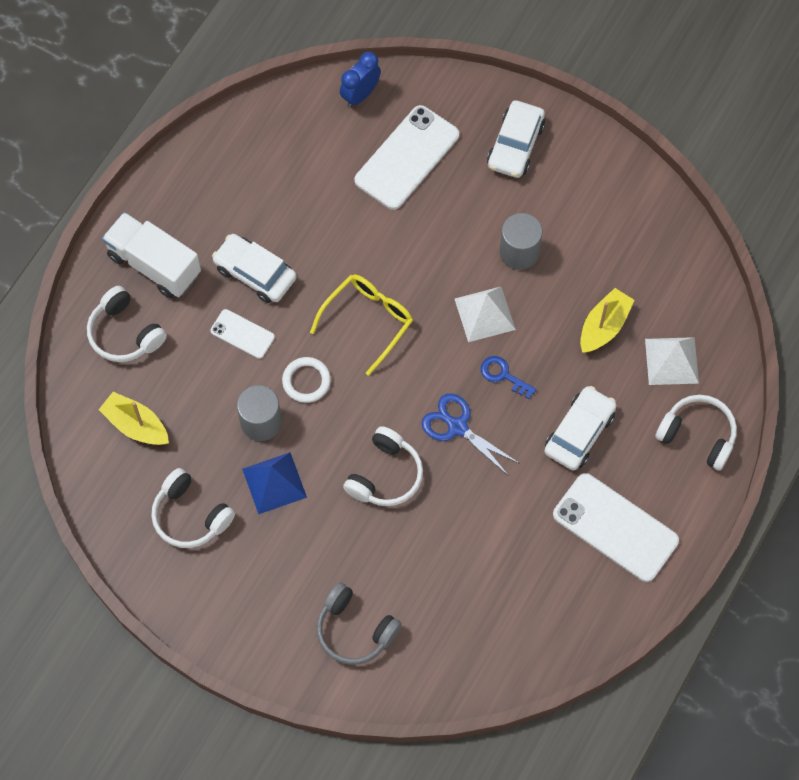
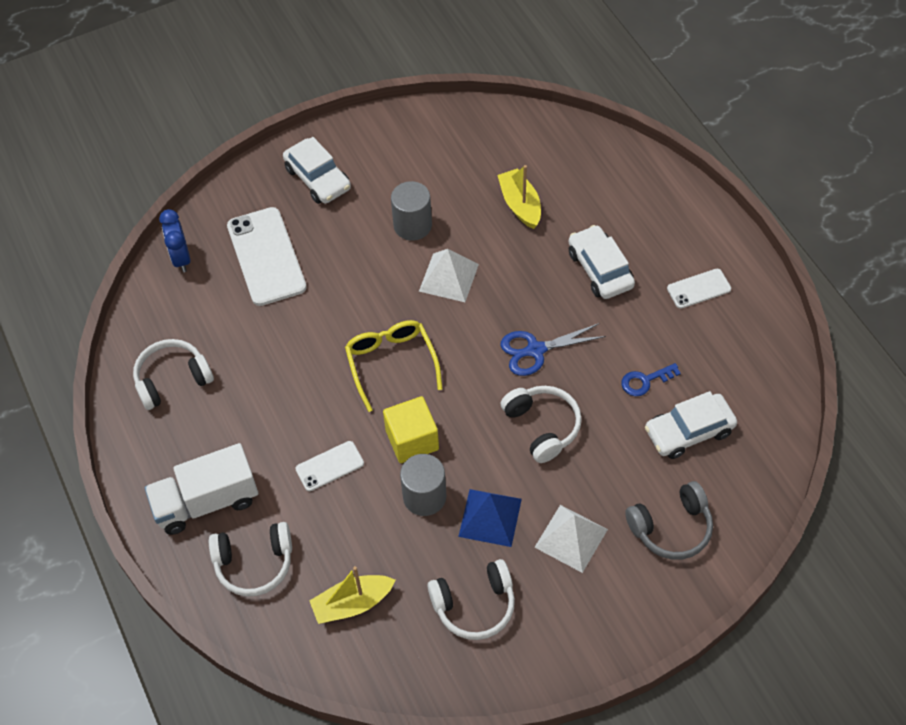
camera: 55 degrees left, 10 degrees down
white car [212,234,297,303] -> white car moved to [645,391,737,459]
white ring [282,357,331,403] -> yellow cube [383,396,439,463]
blue key [481,356,536,399] -> blue key moved to [621,363,681,396]
white phone [553,473,679,582] -> white phone [667,269,731,309], size x0.53
white pyramid [645,337,699,385] -> white pyramid moved to [534,505,608,573]
white headphones [655,395,737,471] -> white headphones moved to [133,339,214,410]

